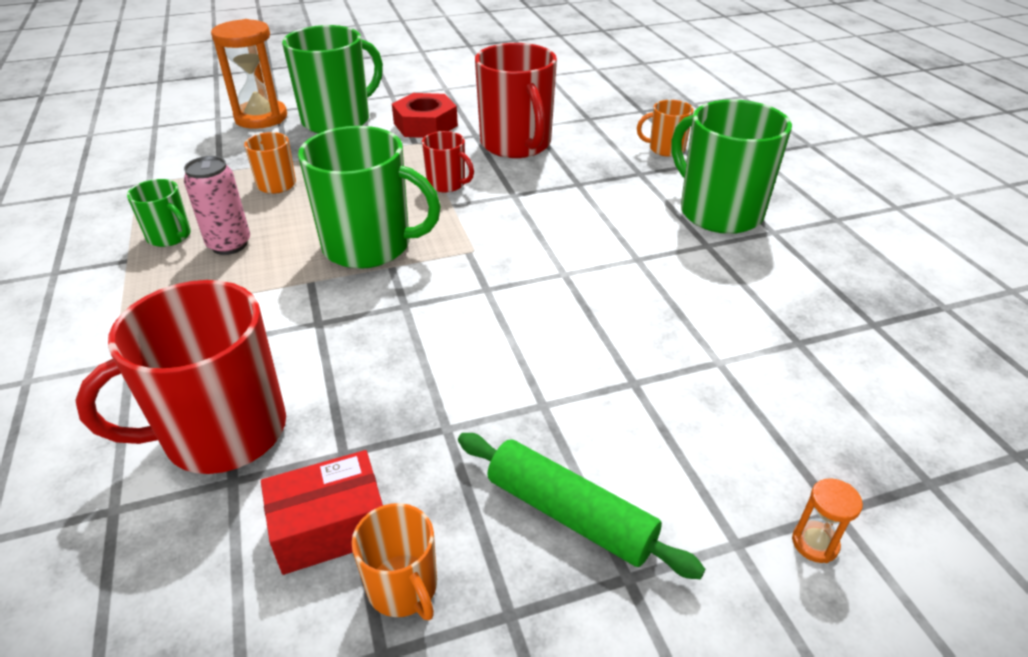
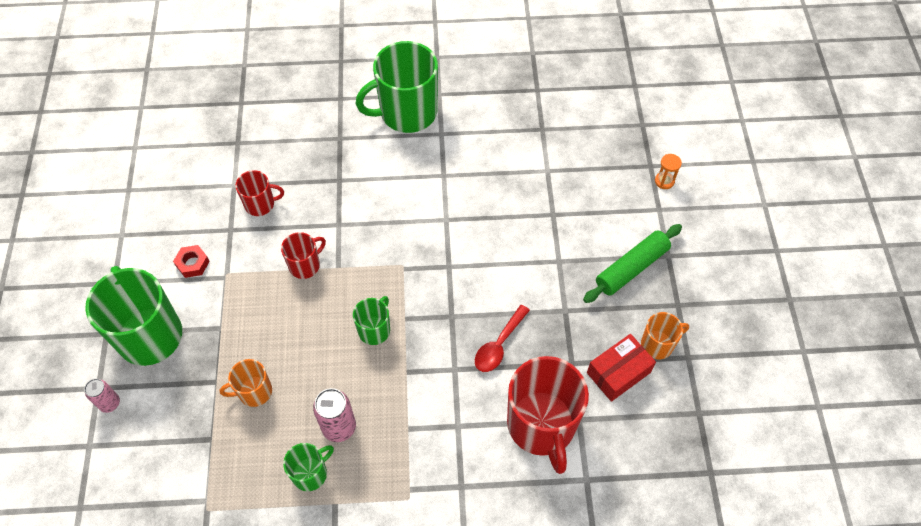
camera: 75 degrees left, 20 degrees up
orange hourglass [211,19,287,129] -> pink can [84,379,120,413]
red box [261,450,383,575] -> red box turned 60 degrees clockwise [587,334,656,402]
green mug [298,126,441,269] -> green mug [353,296,390,345], size x0.50
red nut [392,93,458,138] -> red nut [173,245,210,278], size x0.56
red mug [475,43,557,158] -> red mug [235,170,284,216], size x0.50
orange mug [637,100,694,157] -> none
none -> red spoon [475,305,530,372]

